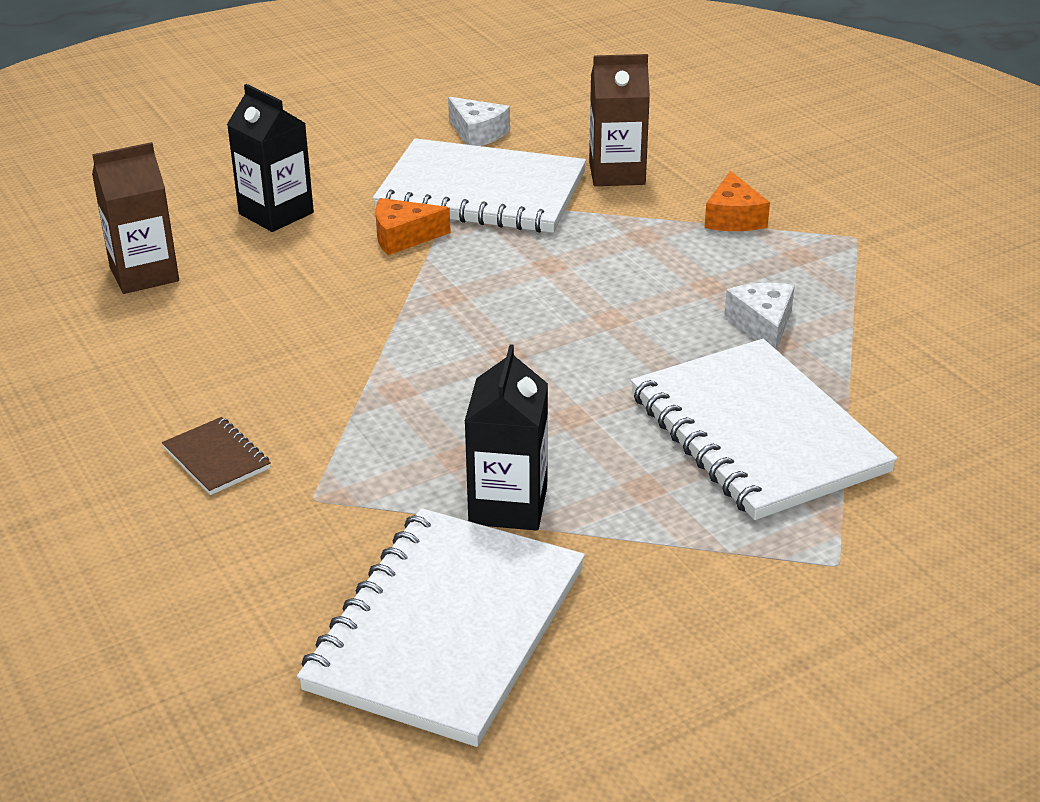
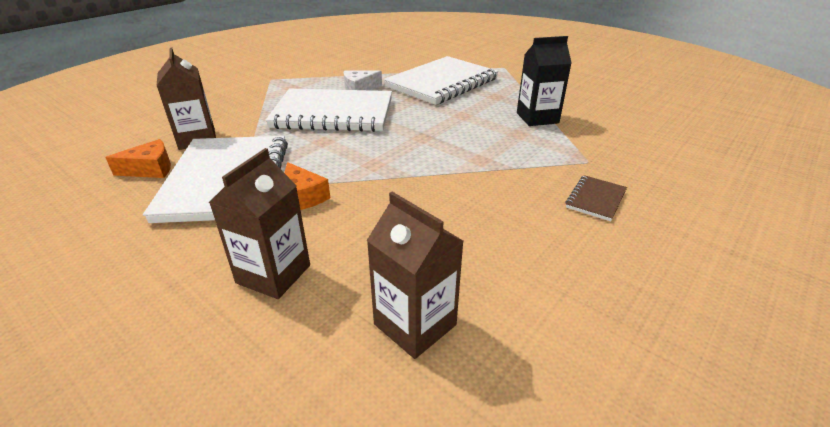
camera: 110 degrees left, 0 degrees up
black carton [227,84,314,232] -> brown carton [209,148,310,299]
white notebook [297,508,585,747] -> white notebook moved to [266,89,392,132]
white cheese [448,97,510,146] -> none
orange cheese [704,171,770,231] -> orange cheese moved to [105,139,171,178]

